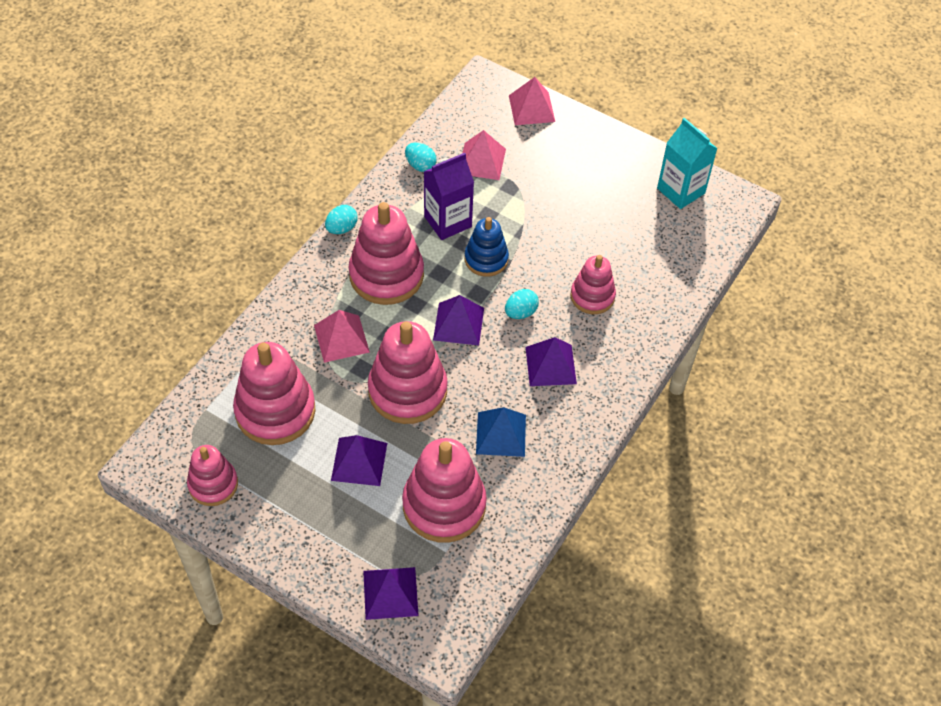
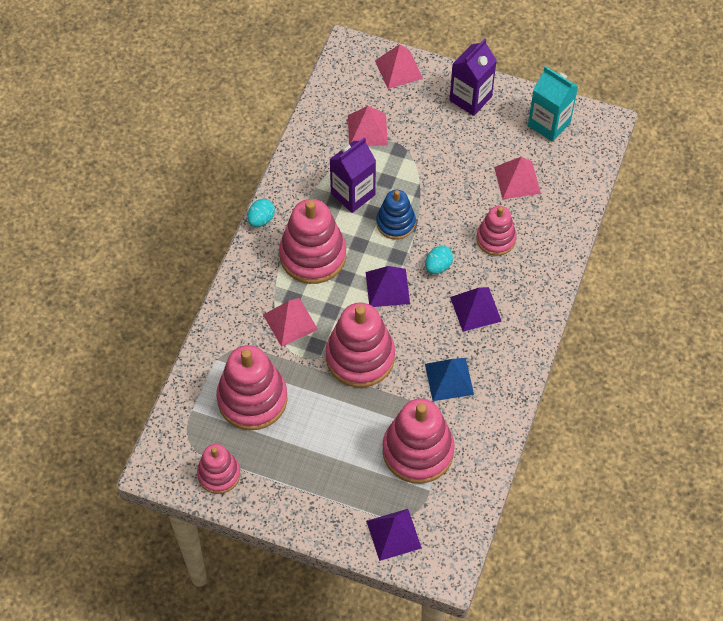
camera: 10 degrees left, 5 degrees up
purple pyramid [331,435,387,486] -> none
turquoise egg [405,143,437,172] -> none
none -> purple carton [450,38,497,116]
none -> pink pyramid [494,157,541,199]

